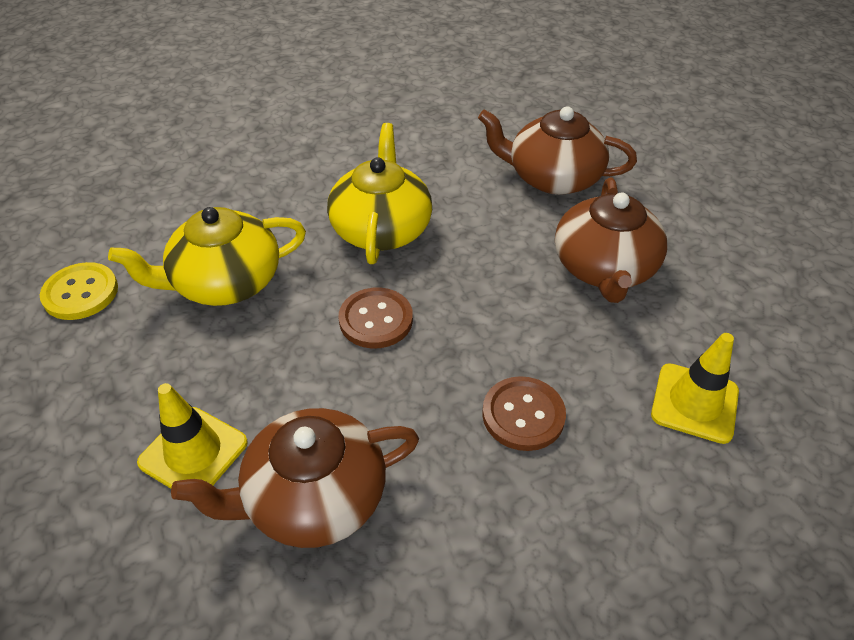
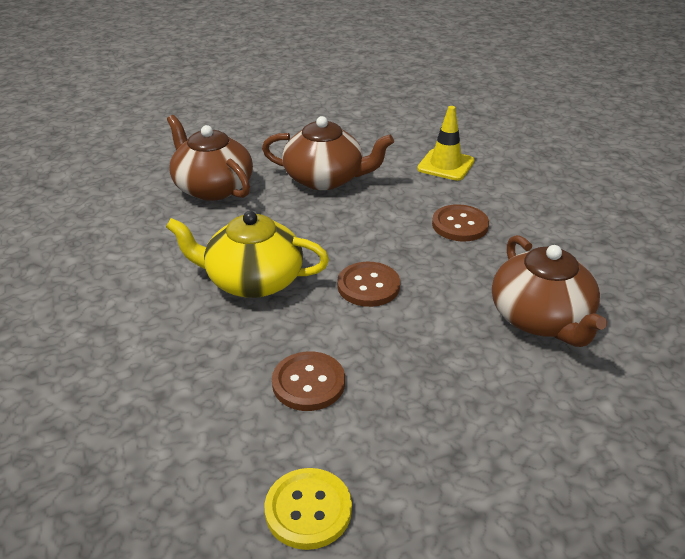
camera: 85 degrees left, 10 degrees down
yellow teapot [108,207,306,306] -> brown button [272,351,345,411]
yellow traffic cone [137,383,248,489] -> none
brown teapot [478,106,637,195] -> brown teapot turned 120 degrees clockwise [167,115,253,201]

